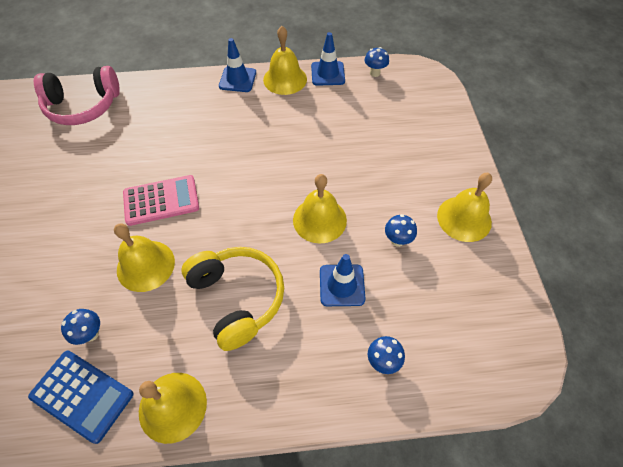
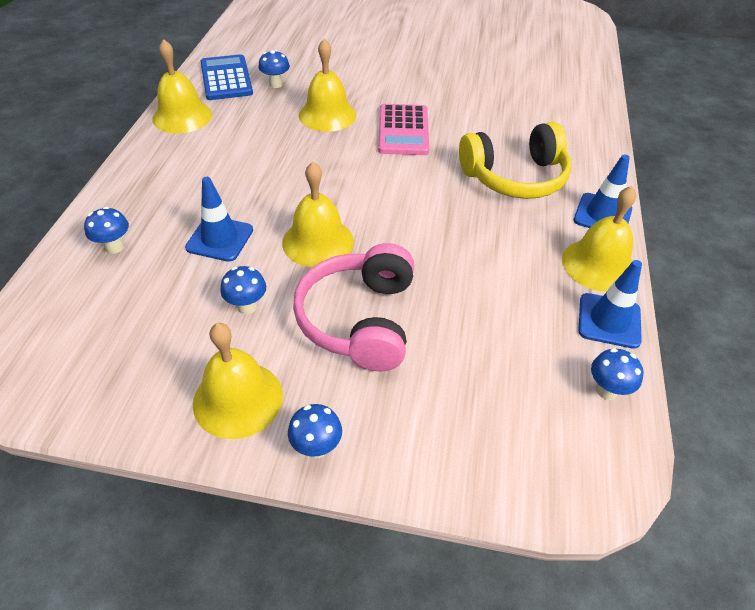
camera: 105 degrees right, 10 degrees down
blue calculator [28,350,134,444] -> blue calculator turned 120 degrees clockwise [200,54,253,100]
pink headphones [34,66,120,125] -> pink headphones moved to [293,243,414,371]
yellow headphones [182,247,284,351] -> yellow headphones moved to [459,122,572,199]
none -> blue mushroom [288,404,342,458]

